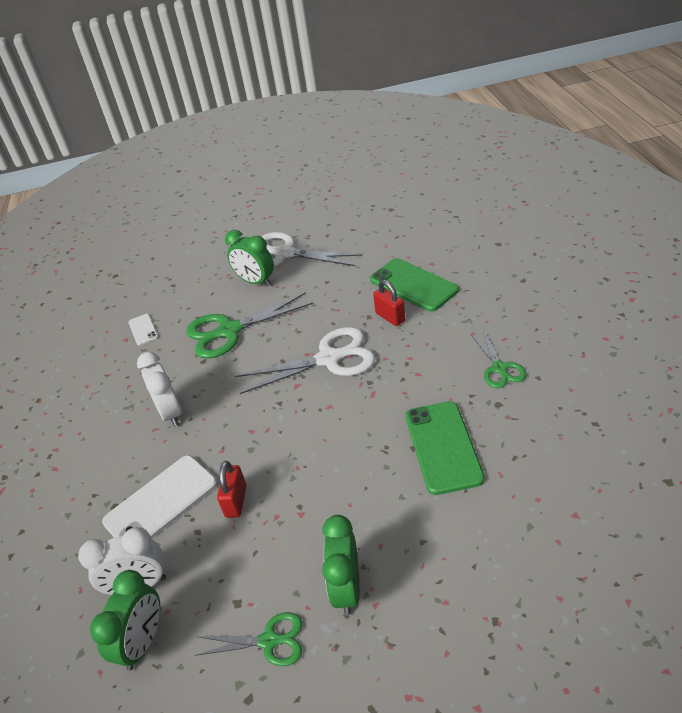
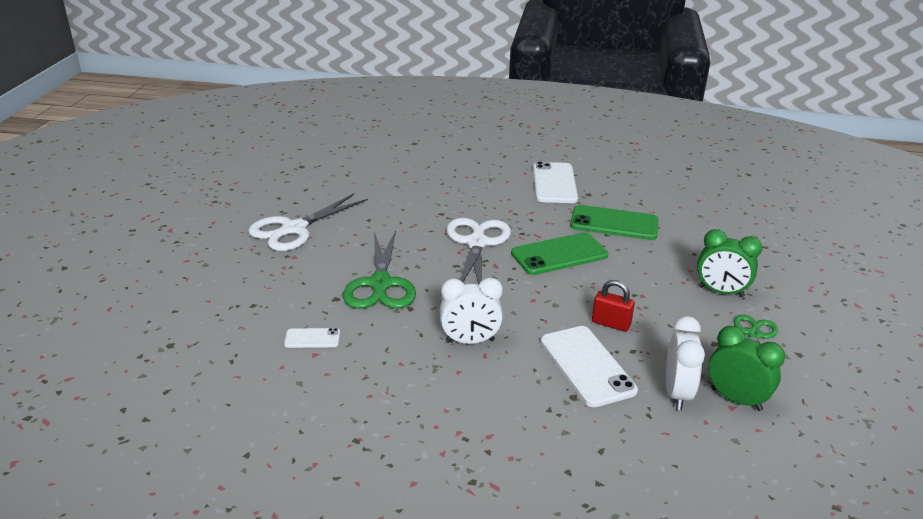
camera: 75 degrees left, 10 degrees down
green clock [225,230,274,286] -> none
green phone [370,258,459,312] -> green phone moved to [511,232,608,275]
red padlock [373,280,405,326] -> none
green scissors [471,330,527,388] -> white phone [533,161,578,203]

